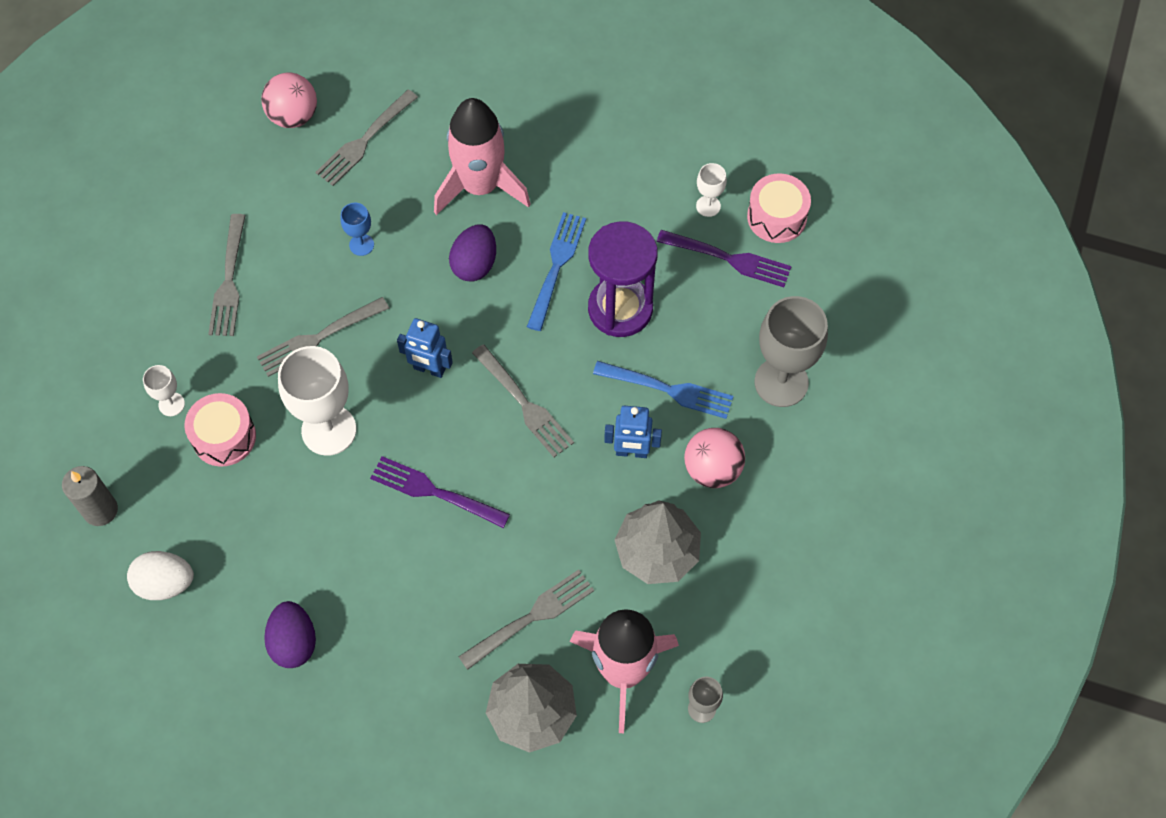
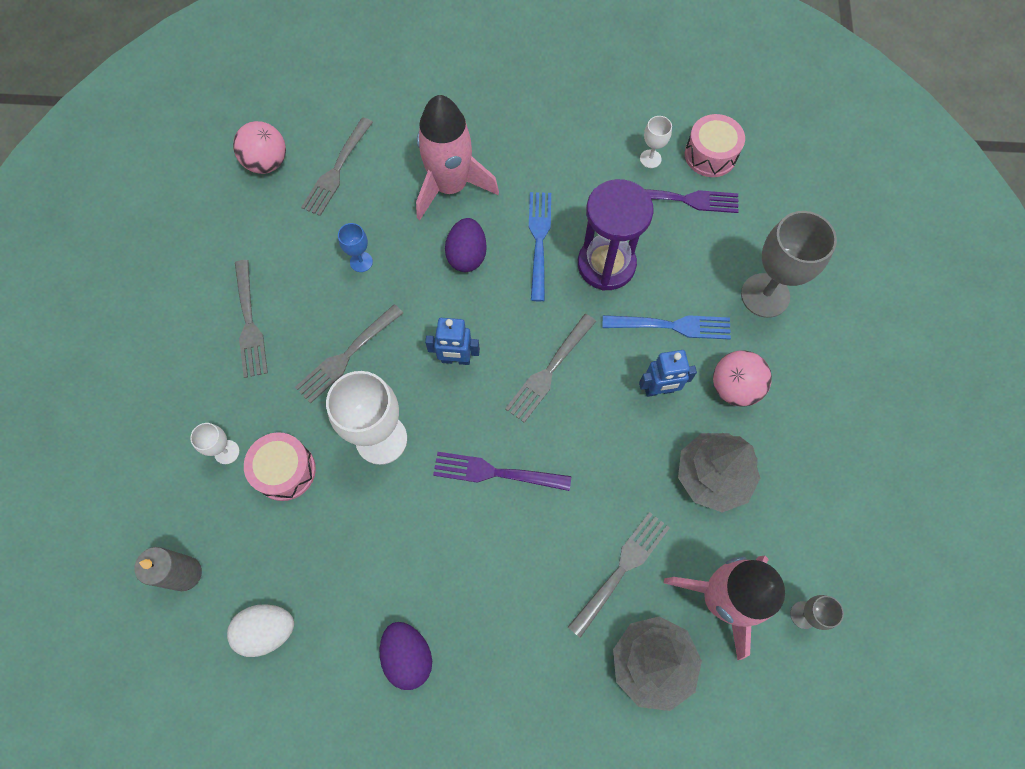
camera: 15 degrees left, 5 degrees up
grey fork [472,344,574,457] -> grey fork turned 90 degrees clockwise [505,314,596,423]

